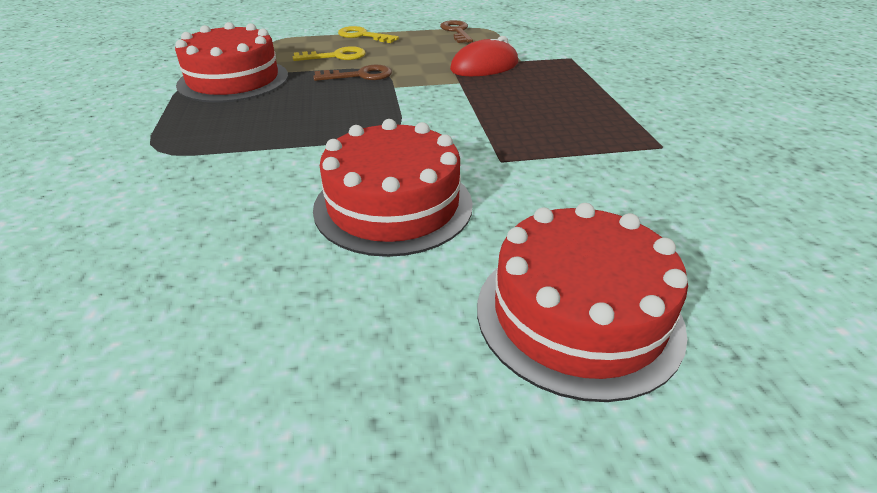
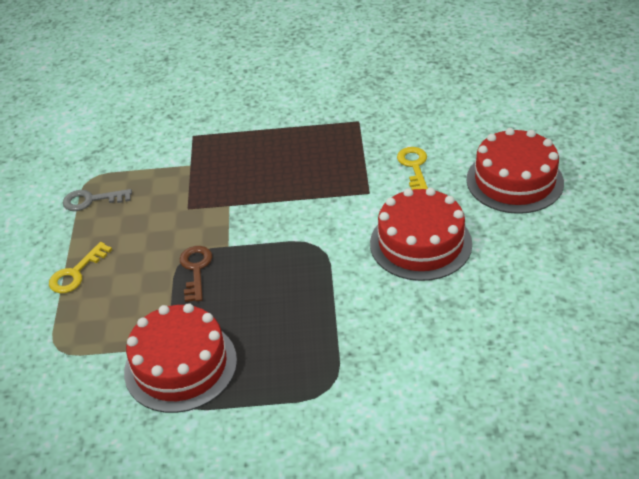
camera: 80 degrees left, 5 degrees up
yellow key [293,46,365,61] -> yellow key moved to [397,147,428,190]
brown key [440,20,473,43] -> grey key [63,189,132,211]
red mouse [450,36,518,76] -> none

